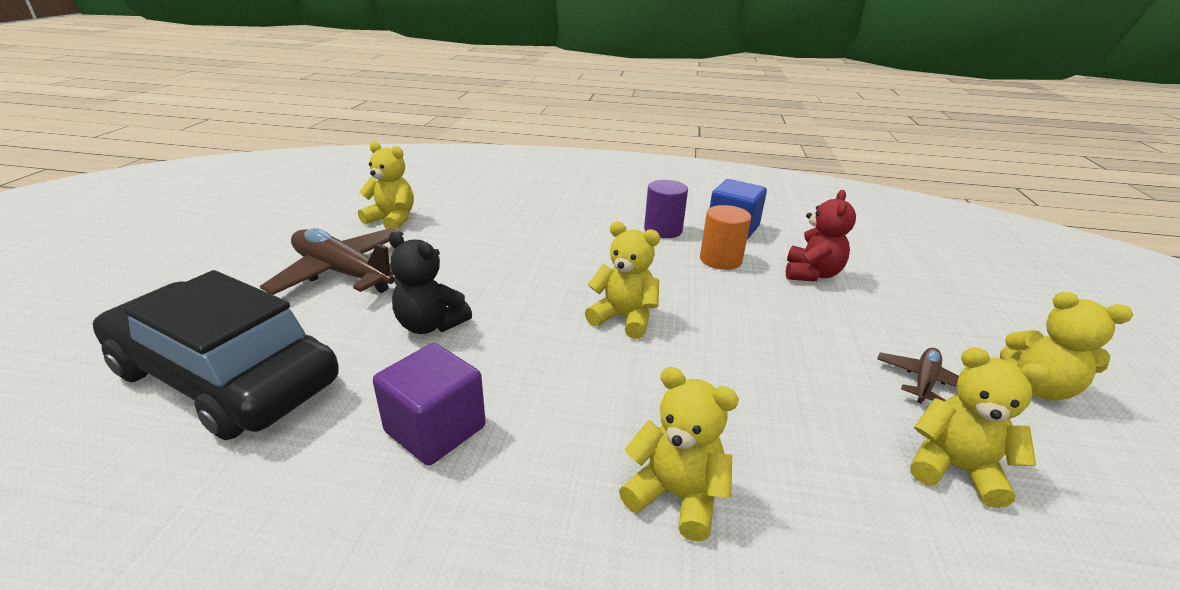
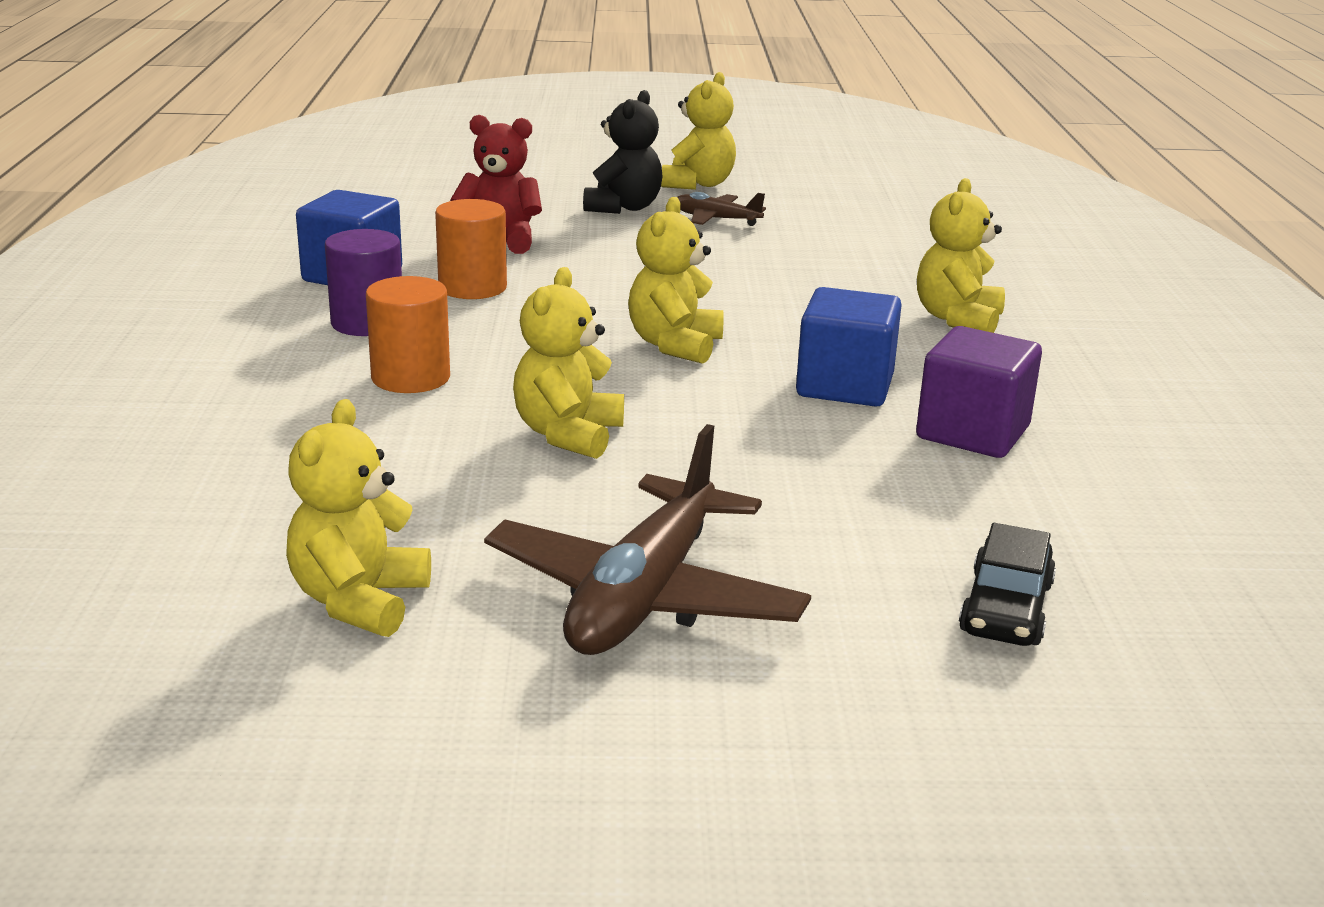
camera: 100 degrees left, 5 degrees down
black car [93,270,339,440] -> black car [959,523,1056,646], size x0.41
black teddy bear [389,232,472,334] -> black teddy bear moved to [583,90,663,214]
yellow teddy bear [910,347,1050,508] -> yellow teddy bear moved to [513,267,624,459]
none -> orange cylinder [366,276,450,393]
none -> blue cube [796,287,902,407]

